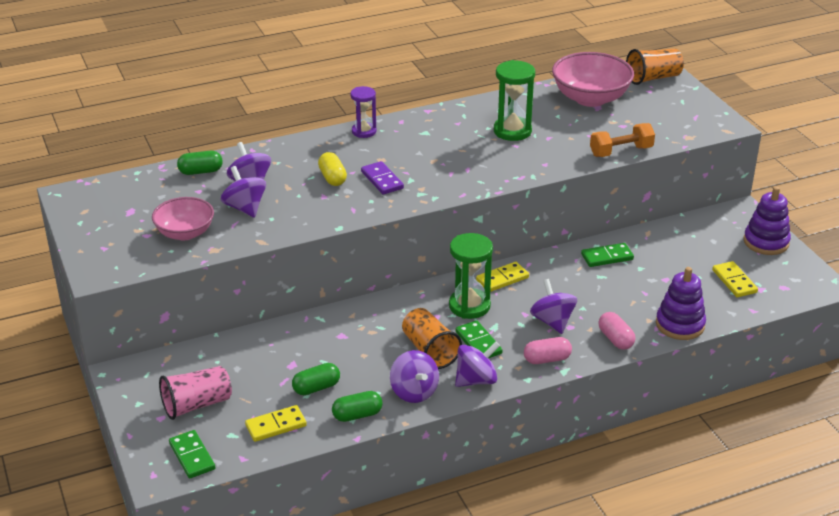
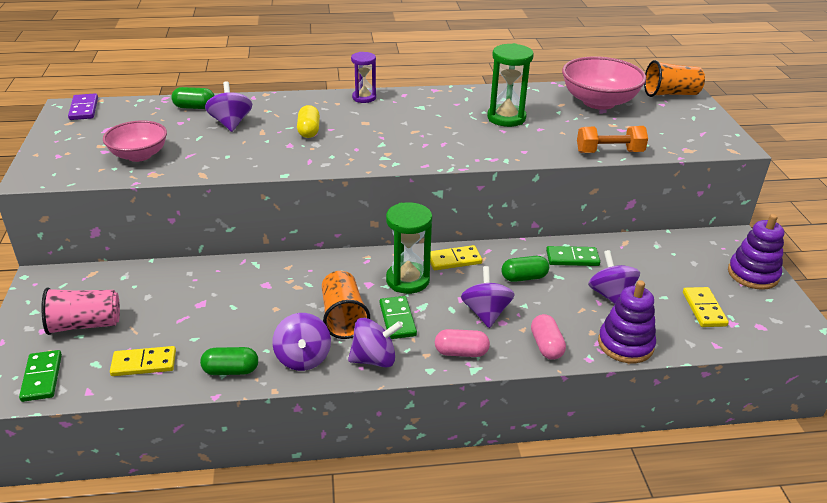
camera: 15 degrees right, 0 degrees up
purple spinning top [221,166,266,218] -> purple spinning top moved to [588,250,640,304]
green capsule [292,363,340,395] -> green capsule moved to [501,256,549,282]
purple domino [361,161,404,194] -> purple domino moved to [68,93,98,120]

